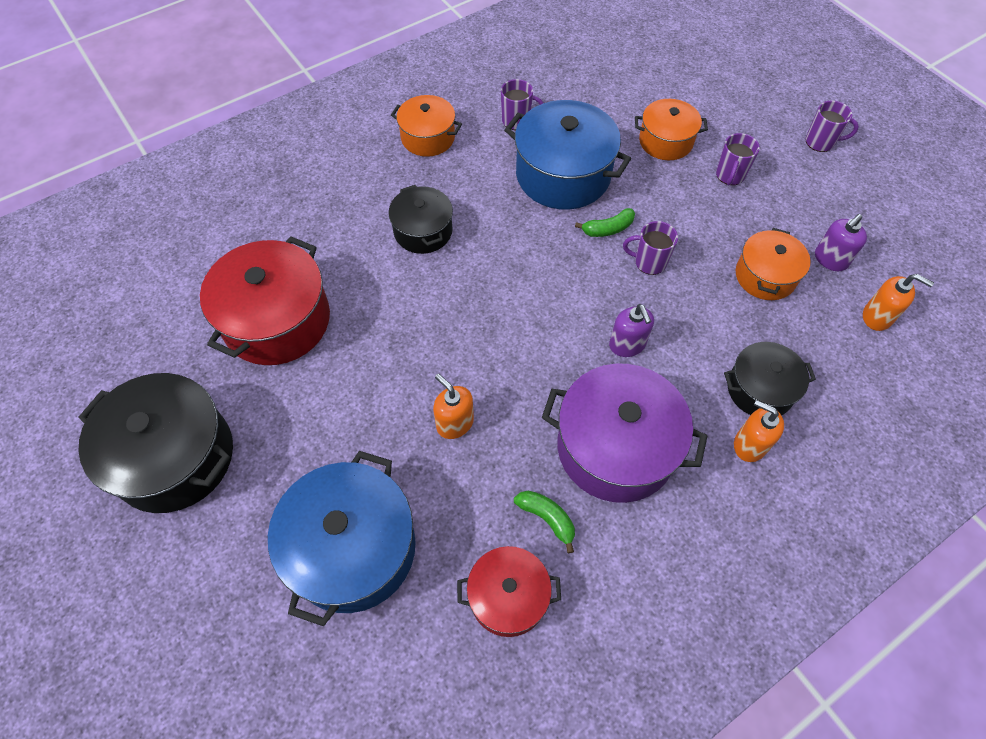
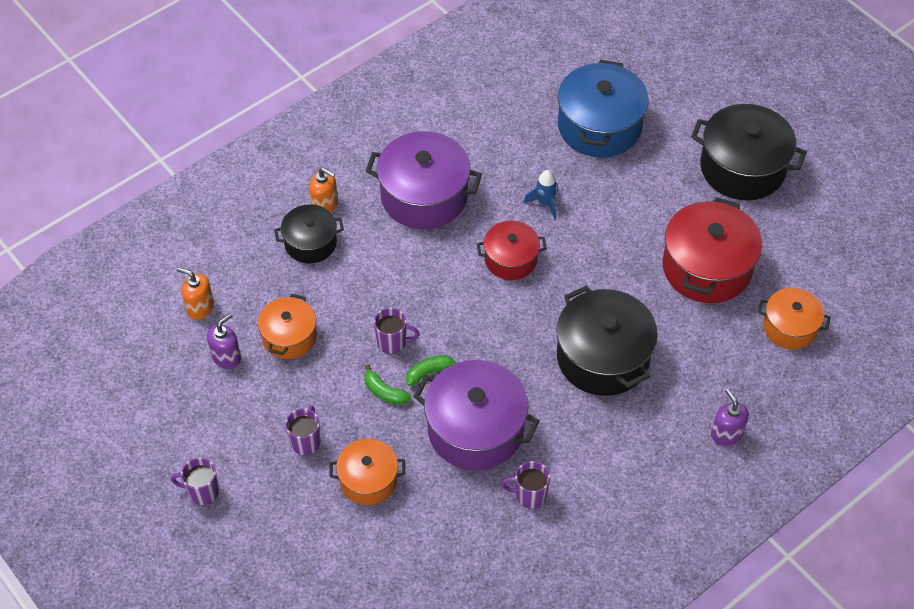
camera: 175 degrees right, 5 degrees down
black pot [389,185,453,254] -> black pot [556,286,658,396], size x1.70
orange pot [391,95,462,157] -> orange pot moved to [758,288,831,349]
orange soap dispenser [433,374,474,439] -> blue rocket [524,170,557,220]
red pot [457,546,561,637] -> red pot moved to [477,221,547,280]
blue pot [504,100,631,210] -> purple pot [413,360,540,470]
green banana [514,491,575,553] -> green banana moved to [364,364,411,405]
purple soap dispenser [609,304,654,357] -> purple soap dispenser moved to [711,389,749,446]

